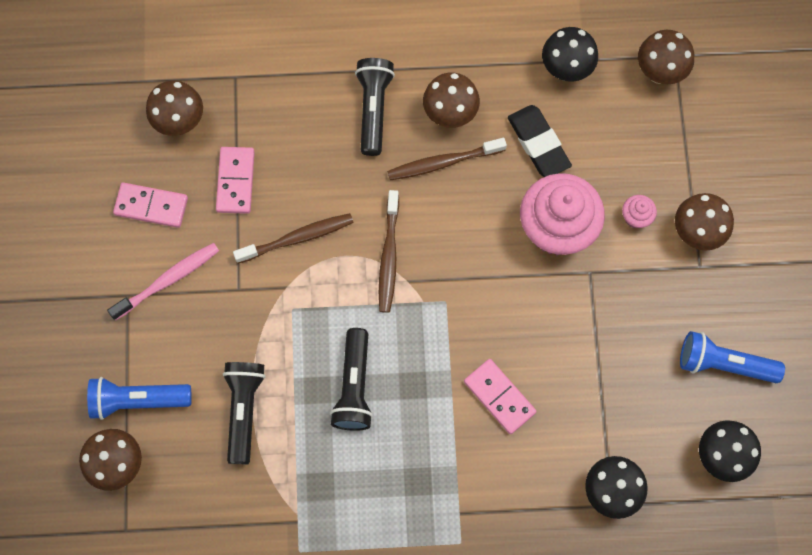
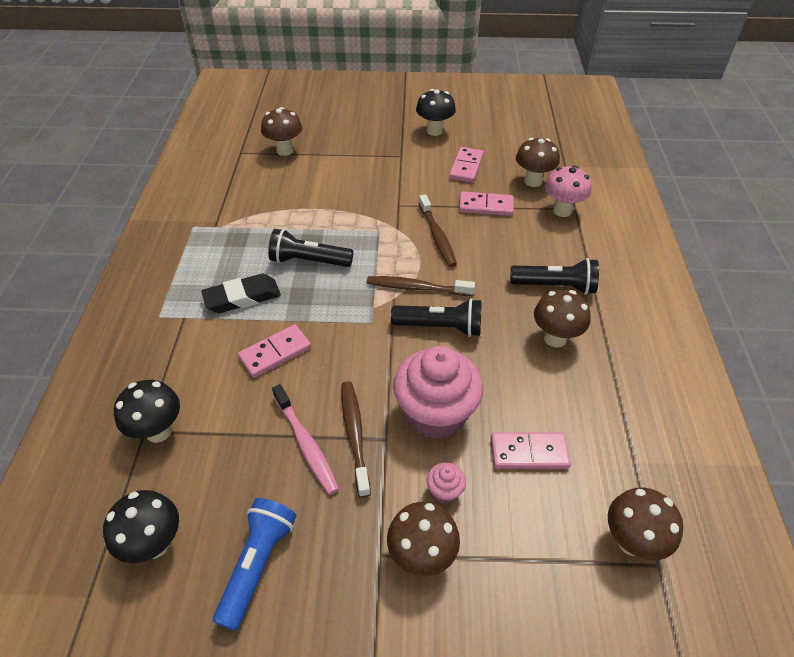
camera: 95 degrees right, 25 degrees down
blue flashlight [87,377,192,420] -> none
pink toothbrush [107,243,219,321] -> pink toothbrush moved to [272,384,339,495]
black flashlight [223,362,265,464] -> black flashlight moved to [391,299,481,337]
brown toothbrush [387,138,507,180] -> brown toothbrush moved to [341,381,371,498]
black eraser [508,105,572,177] -> black eraser moved to [201,274,281,313]
black mushroom [542,27,598,82] -> black mushroom moved to [416,89,456,136]
none -> pink domino [491,432,571,469]
none -> pink mushroom [545,166,592,217]

